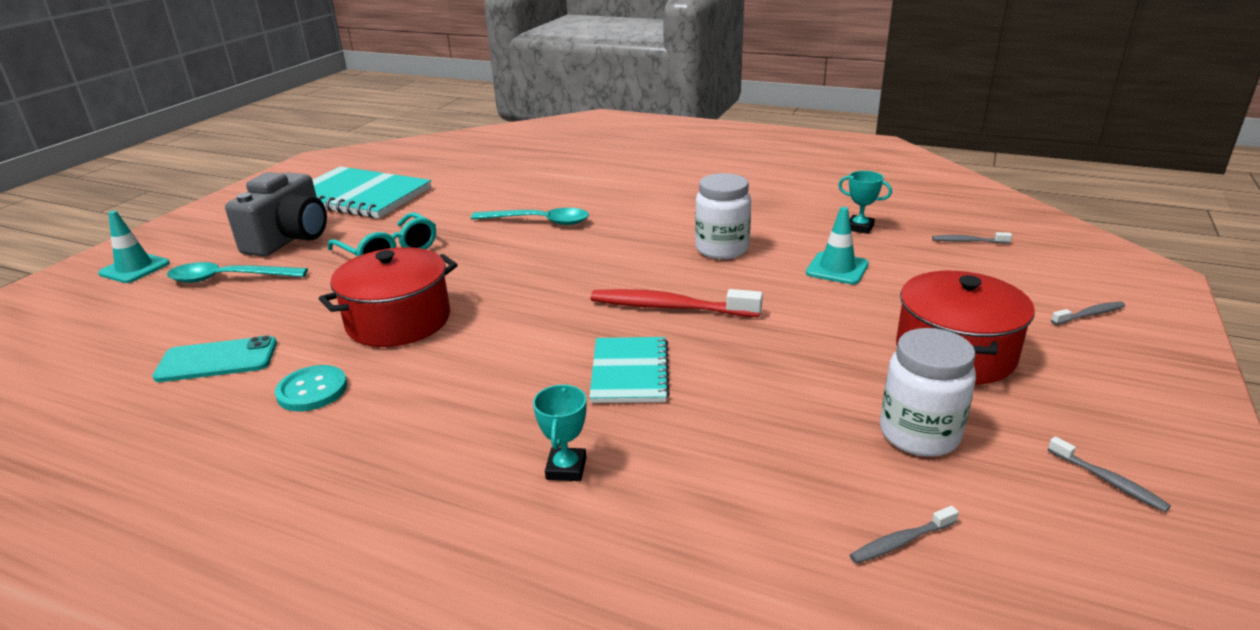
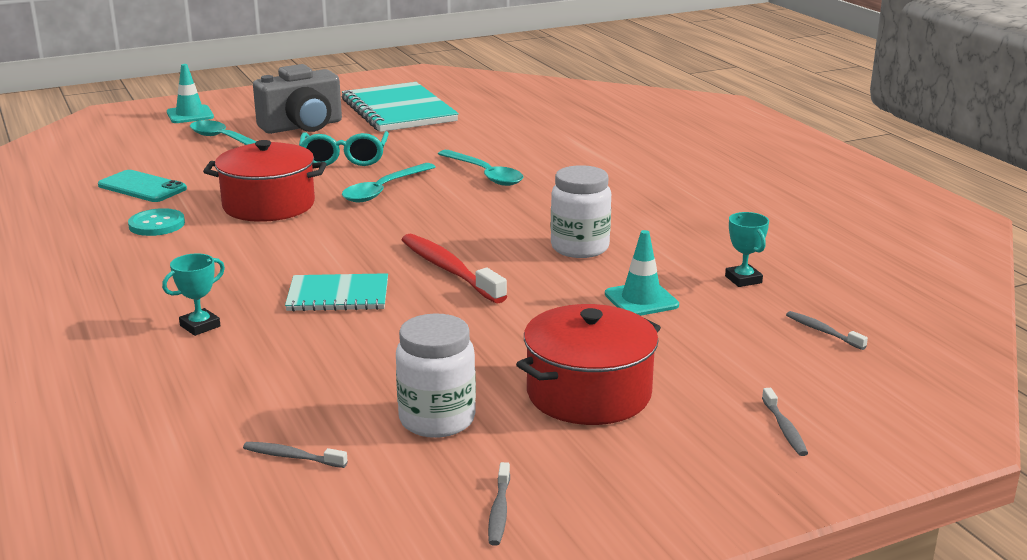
camera: 40 degrees right, 5 degrees down
turquoise notebook [589,337,670,403] -> turquoise notebook turned 45 degrees clockwise [285,273,388,312]
grey toothbrush [1051,301,1125,325] -> grey toothbrush turned 60 degrees clockwise [762,388,808,456]
none -> turquoise spoon [342,163,435,202]

